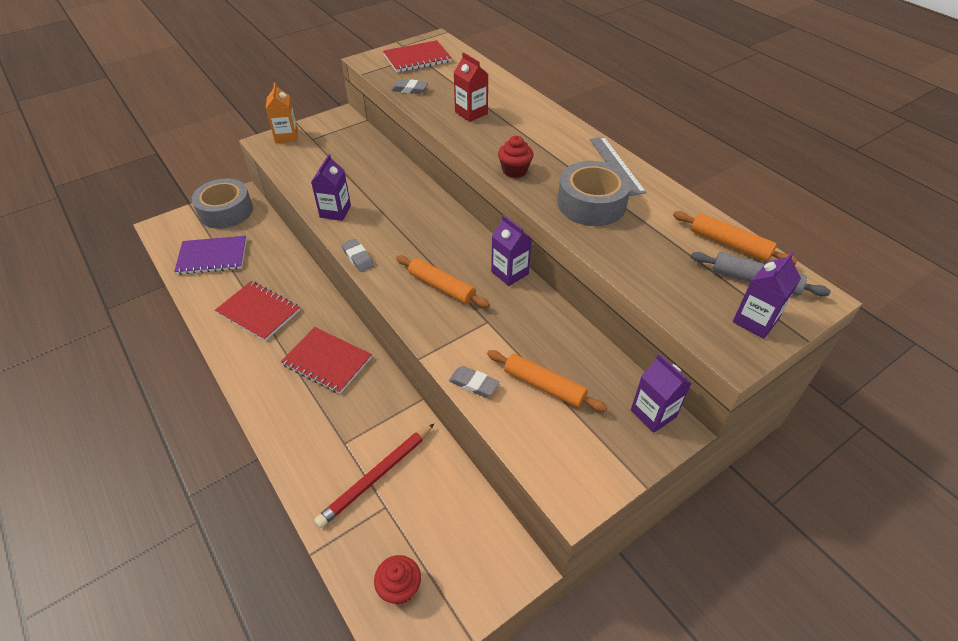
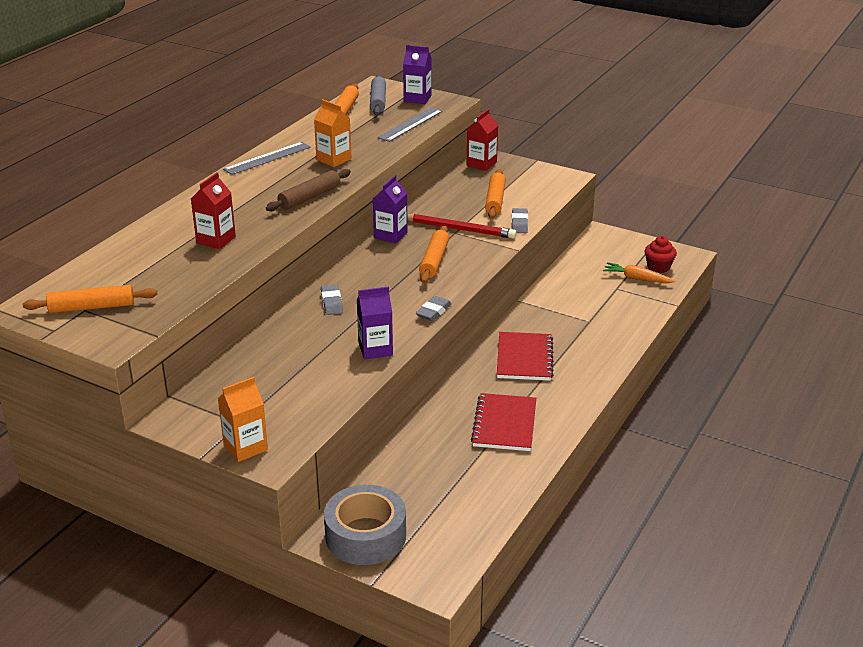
camera: 115 degrees left, 15 degrees down
purple notebook [174,236,247,275] -> none
red pencil [314,424,434,528] -> red pencil moved to [407,214,517,239]
red notebook [383,40,452,72] -> orange rolling pin [23,285,157,313]
grey eraser [392,79,428,94] -> grey eraser moved to [321,284,343,315]
red cupcake [498,136,533,178] -> brown rolling pin [266,169,351,211]
grey tape [558,161,631,226] -> orange carton [314,99,352,167]
purple carton [631,354,692,433] -> red carton [467,109,498,171]
none -> grey ruler [377,108,443,142]
none -> orange carrot [603,262,675,283]

